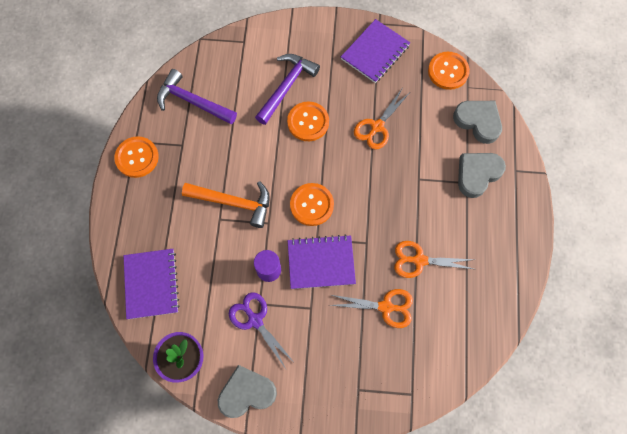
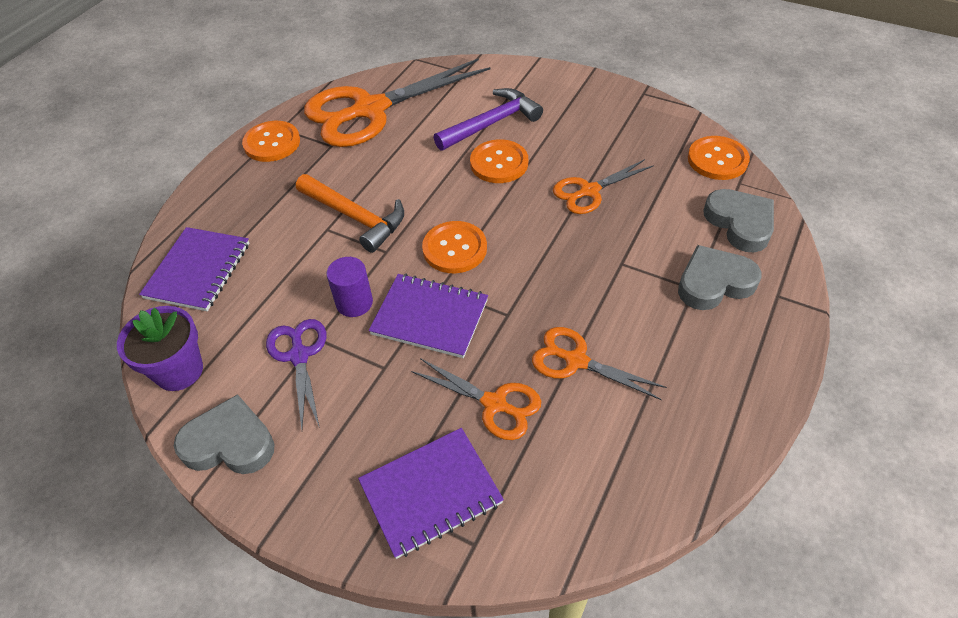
camera: 25 degrees right, 20 degrees down
purple hammer [157,69,237,125] -> orange scissors [304,58,491,147]
purple notebook [341,19,410,83] -> purple notebook moved to [358,428,504,559]

